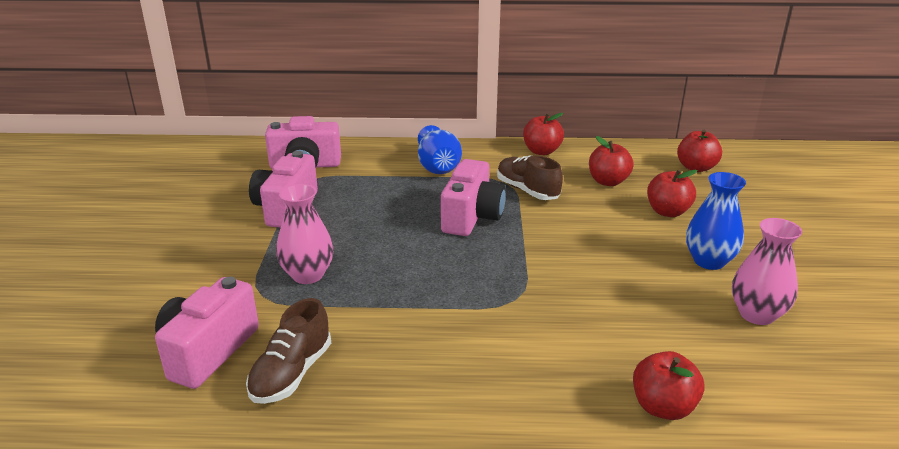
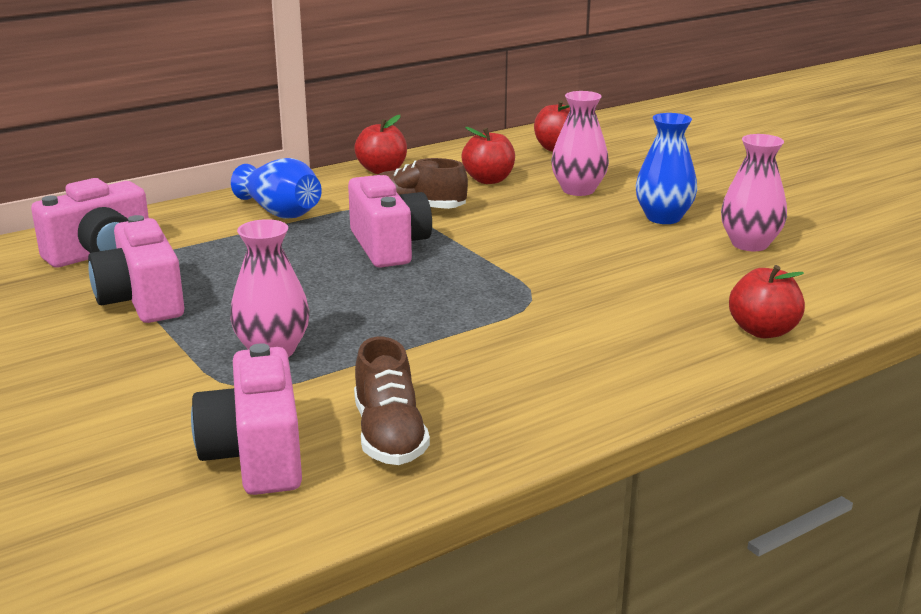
camera: 35 degrees left, 5 degrees down
red apple [647,169,698,217] -> pink vase [551,91,609,196]

